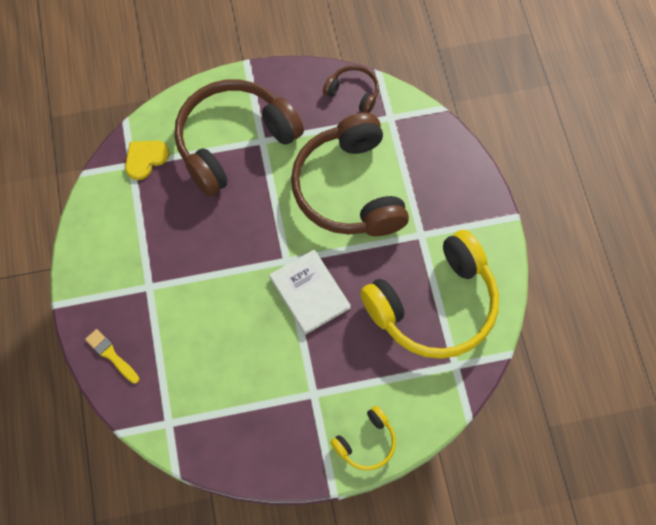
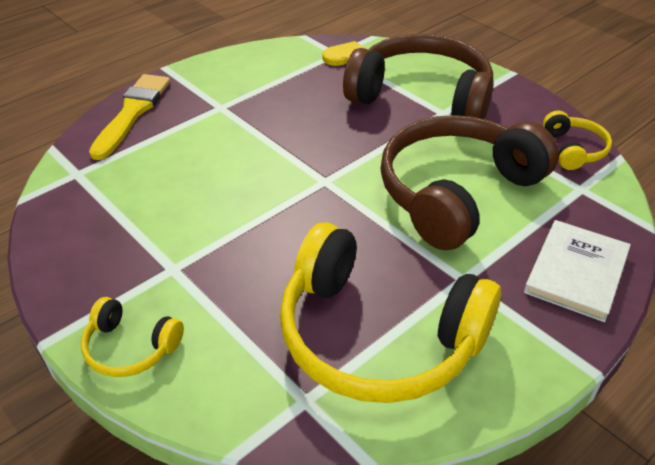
camera: 60 degrees right, 25 degrees down
yellow brush [85,329,140,384] -> yellow brush [89,74,170,160], size x1.80
white book [269,249,351,335] -> white book moved to [524,220,631,322]
brown headphones [323,65,379,113] -> yellow headphones [543,111,612,170]

